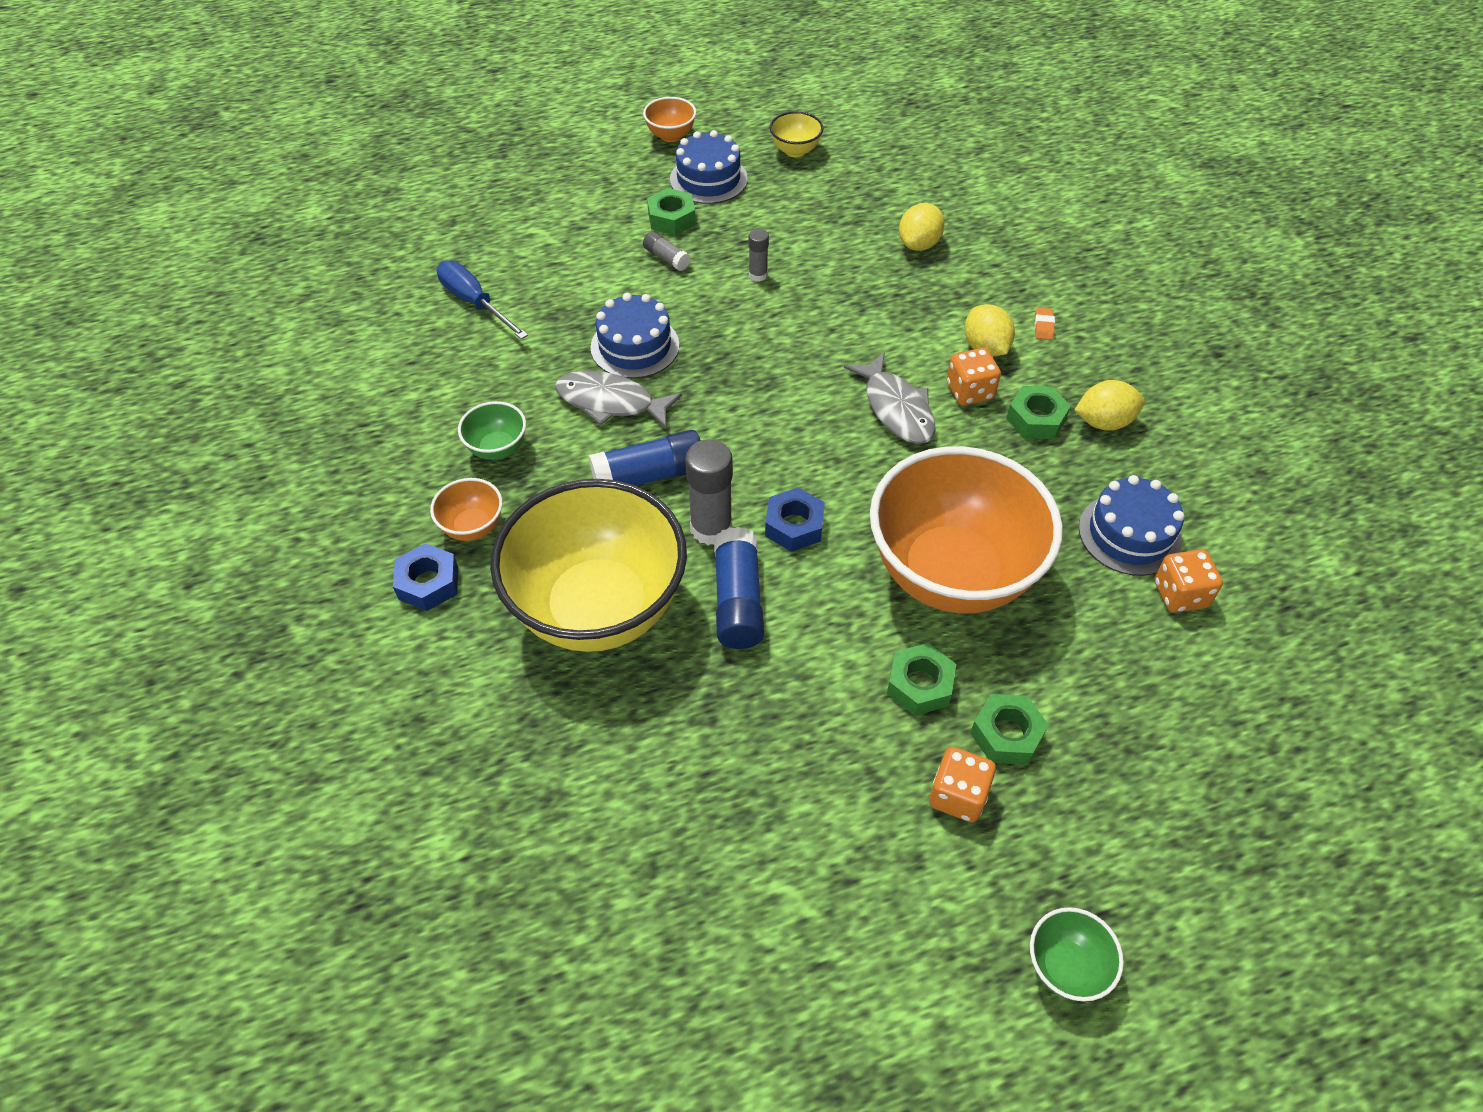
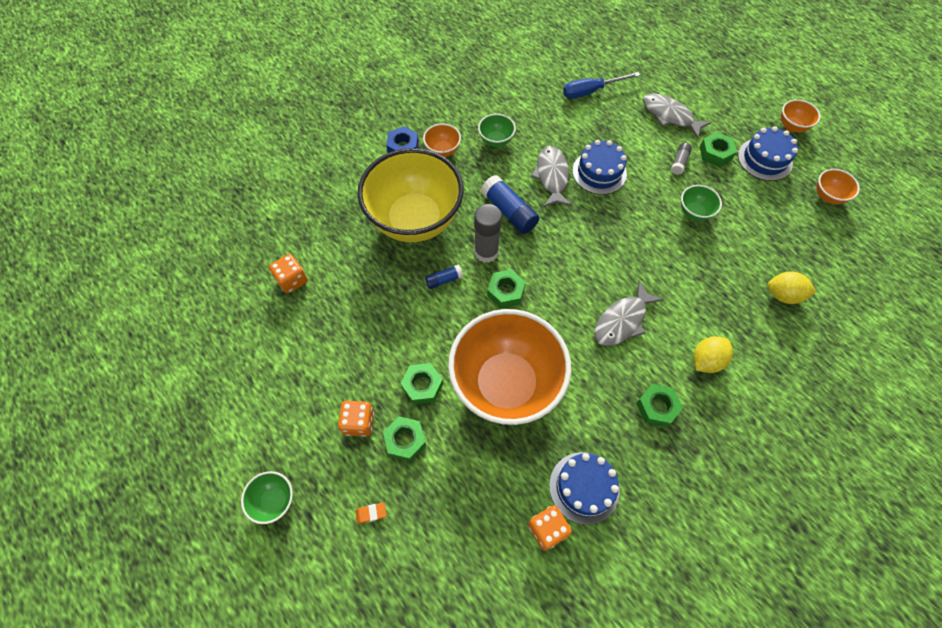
camera: 70 degrees right, 10 degrees up
blue screwdriver [436,260,528,339] -> blue screwdriver turned 135 degrees counterclockwise [563,72,640,99]
blue glue stick [714,527,764,649] -> blue glue stick [425,265,463,289], size x0.54
grey glue stick [748,229,769,282] -> green bowl [681,185,722,221]
blue nut [765,487,825,552] -> green nut [487,269,525,308]
yellow bowl [770,111,824,157] -> orange bowl [816,169,860,204]
orange dice [947,348,1001,405] -> orange dice moved to [269,254,308,294]
orange eraser [1034,308,1055,340] -> orange eraser moved to [355,503,387,524]
yellow lemon [1075,380,1145,431] -> none
none -> grey fish [643,93,712,139]

